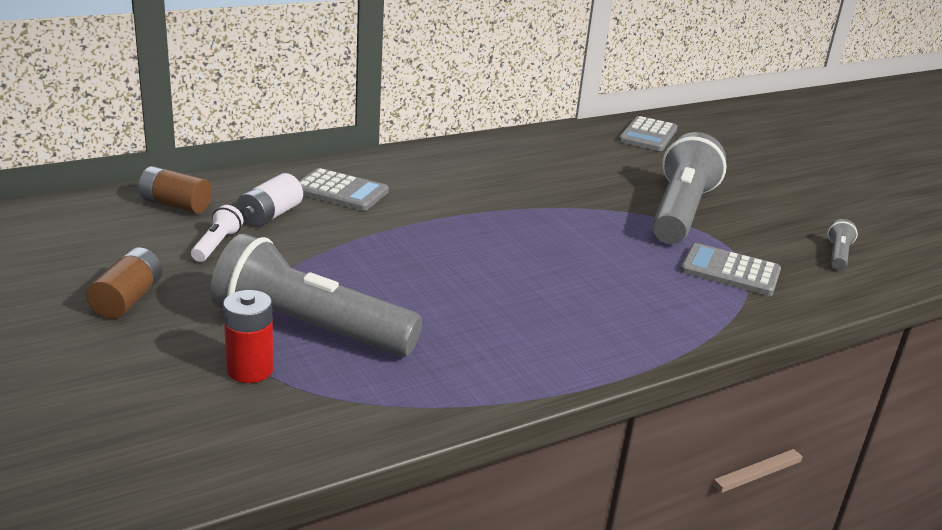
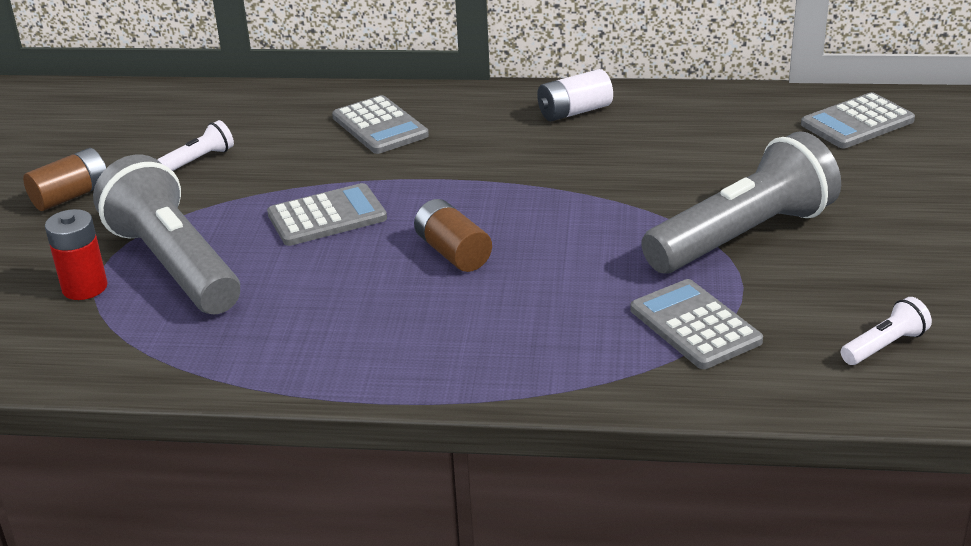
camera: 40 degrees right, 5 degrees up
brown battery [138,166,212,214] -> brown battery moved to [414,199,492,272]
white battery [237,173,303,227] -> white battery moved to [537,69,613,121]
grey flashlight [827,219,858,270] -> white flashlight [841,297,932,365]
none -> grey calculator [267,183,387,246]

